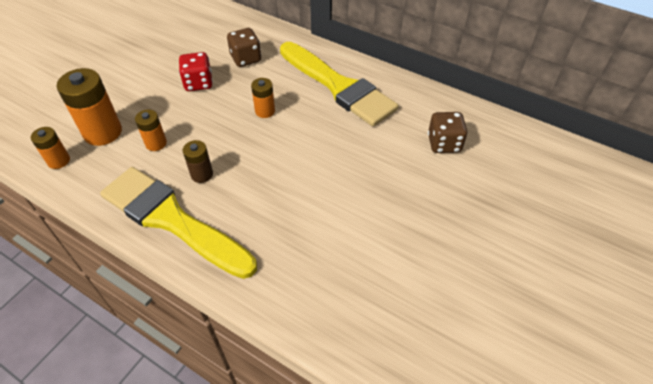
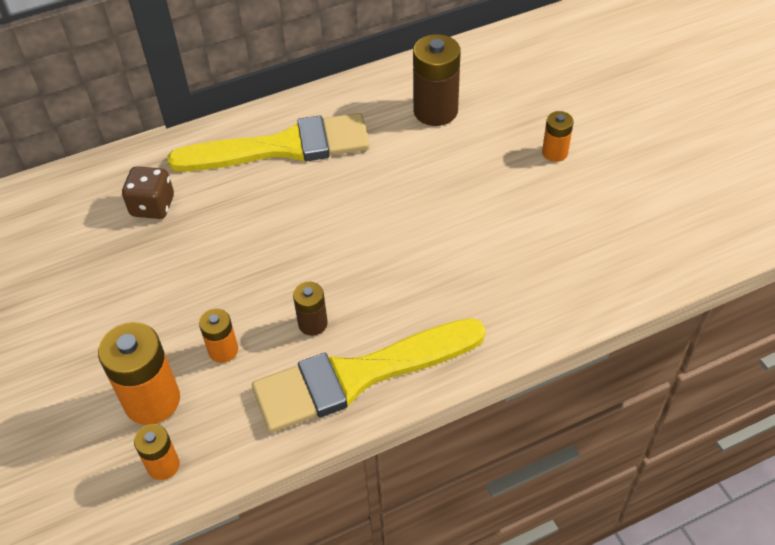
camera: 55 degrees left, 0 degrees up
red dice [179,52,213,91] -> none
orange battery [251,78,275,118] -> orange battery moved to [542,111,574,162]
brown dice [428,112,468,153] -> brown battery [413,34,461,126]

